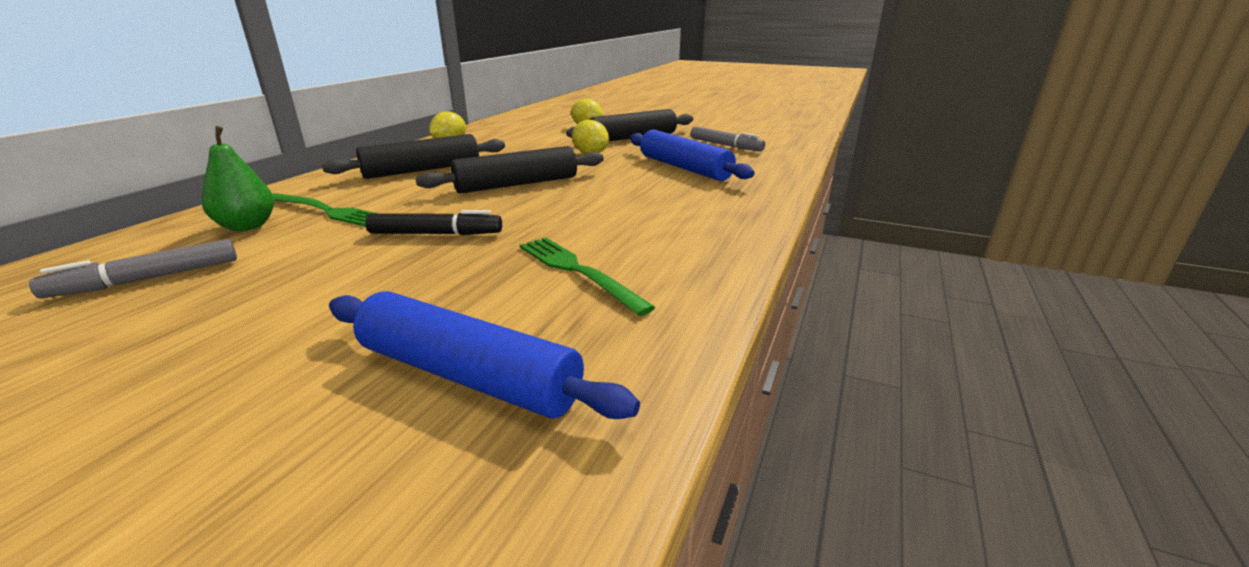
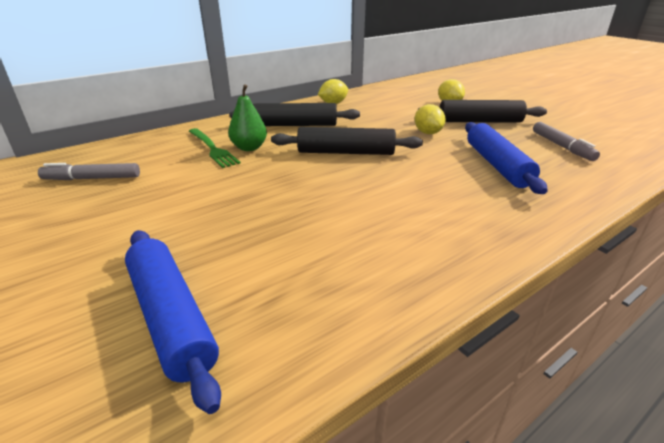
camera: 30 degrees right, 5 degrees up
green pear [202,126,274,231] -> green pear moved to [228,84,267,151]
black marker [365,210,502,235] -> none
green fork [520,237,655,316] -> none

